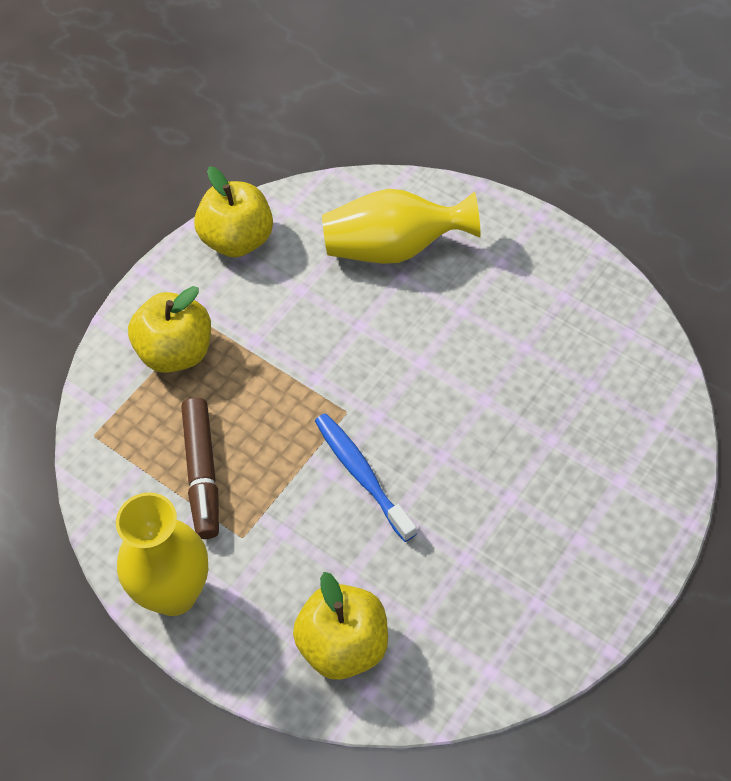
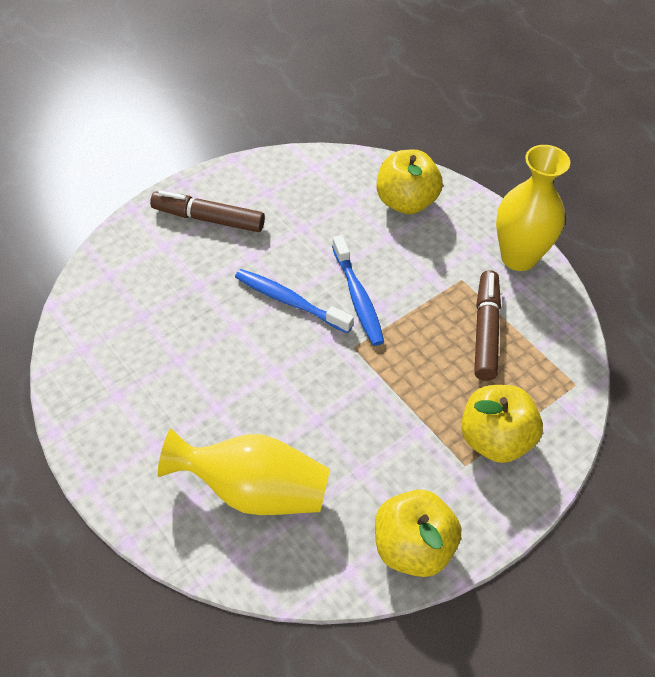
camera: 165 degrees left, 5 degrees down
none -> brown marker [150,190,265,232]
none -> blue toothbrush [235,269,354,333]

